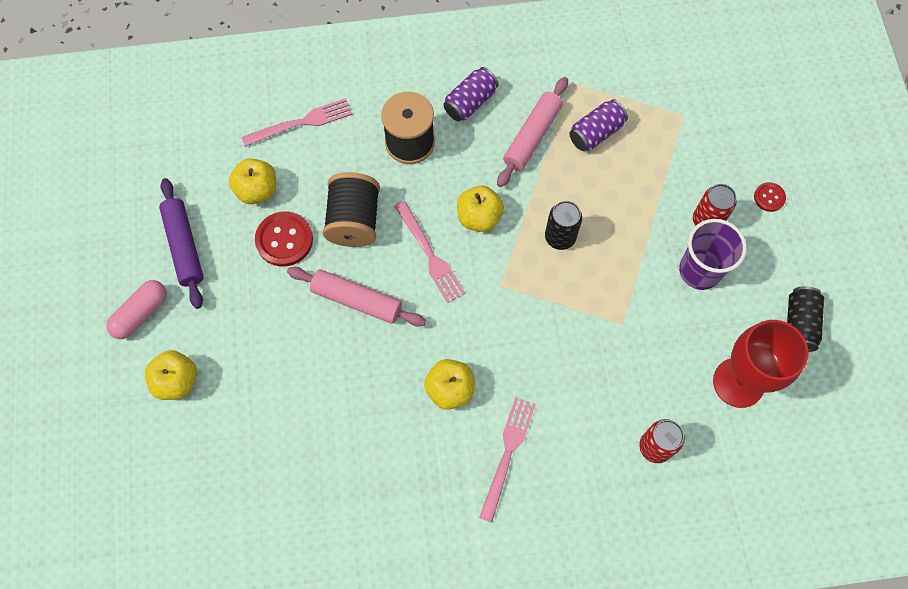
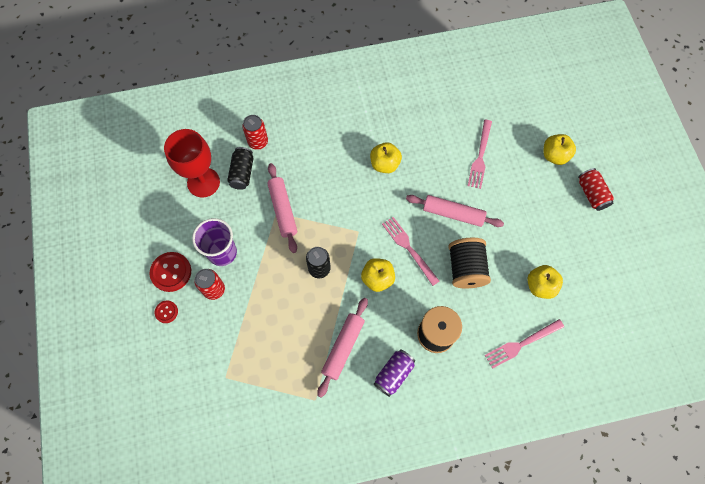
camera: 175 degrees right, 0 degrees up
pink capsule [106,280,167,339] -> red can [578,168,614,211]
purple rolling pin [159,178,204,309] -> none
red button [255,212,313,266] -> red button moved to [150,252,191,292]
pink fork [479,397,536,522] -> pink fork moved to [468,120,492,189]
purple can [569,99,628,151] -> none
black can [787,286,824,352] -> black can moved to [227,147,254,190]
none -> pink rolling pin [267,163,297,253]

